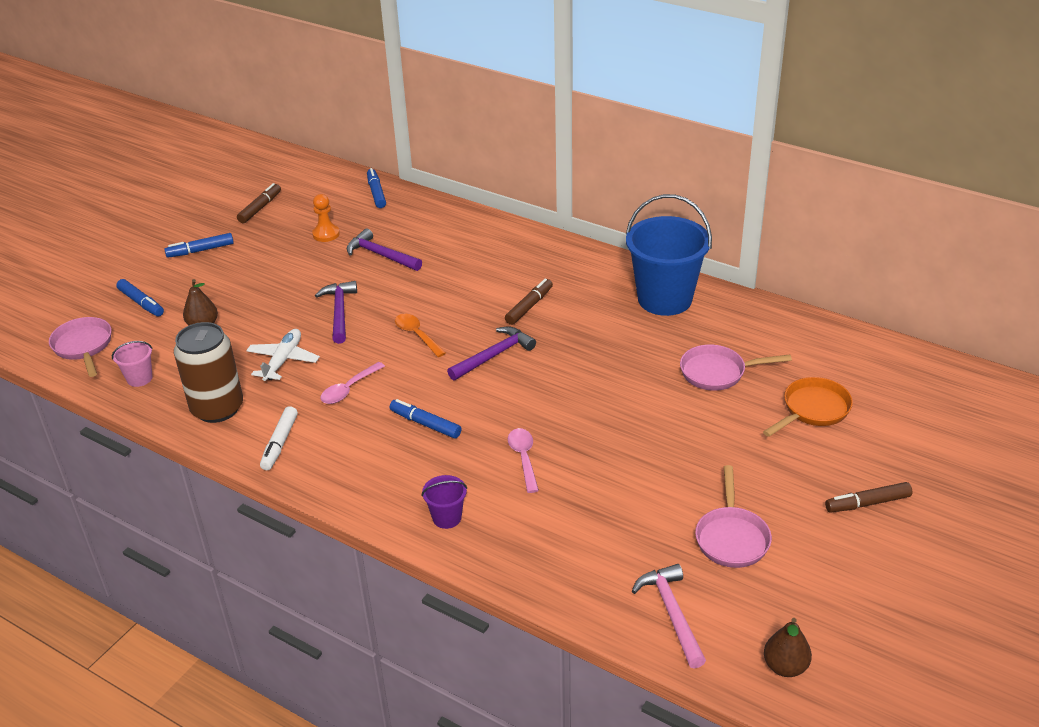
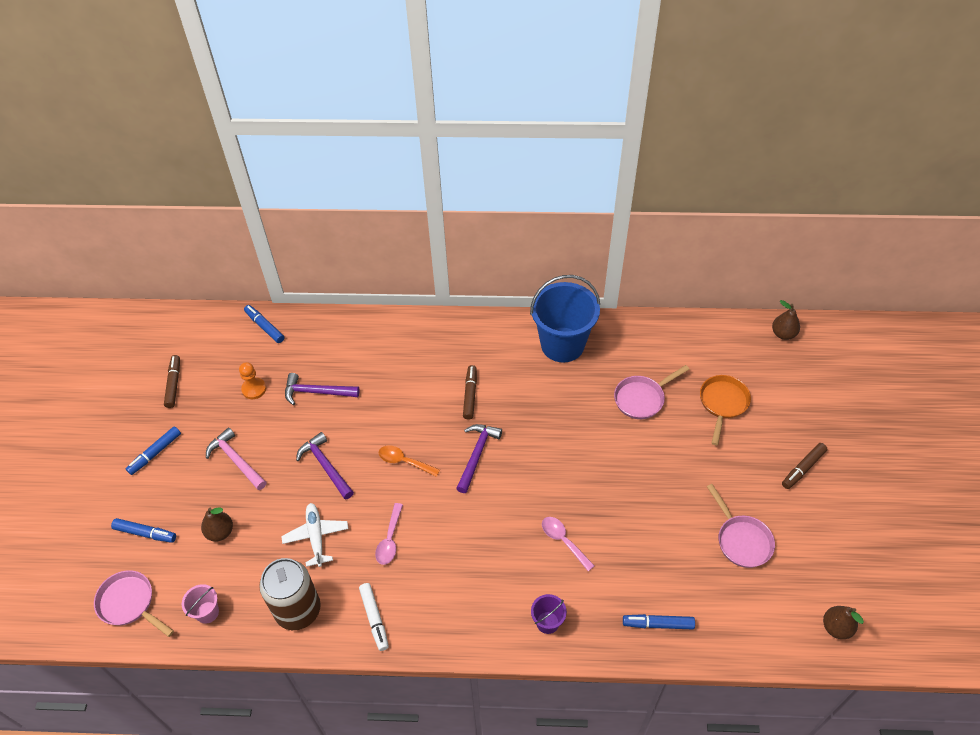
camera: 30 degrees left, 15 degrees up
blue marker [390,399,462,439] -> blue marker moved to [623,614,695,630]
pink hammer [632,564,706,668] -> pink hammer moved to [206,428,267,490]
none -> brown pear [772,300,800,340]

